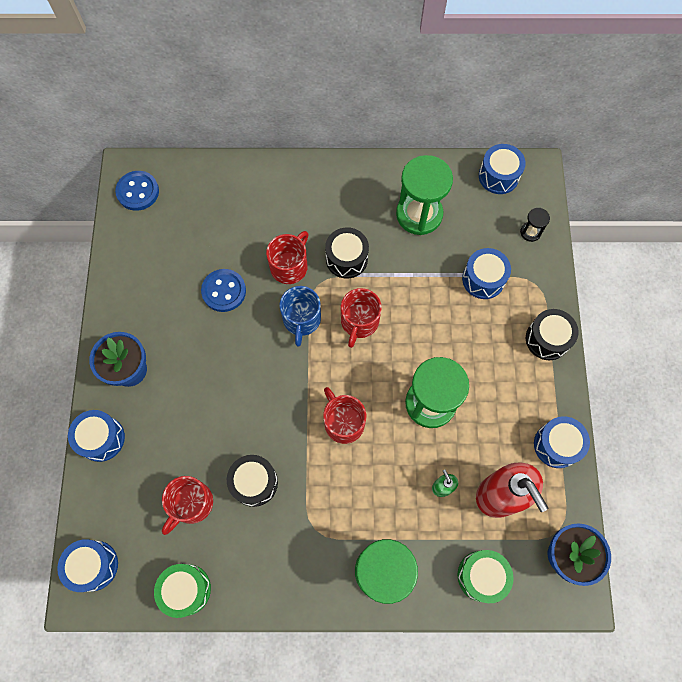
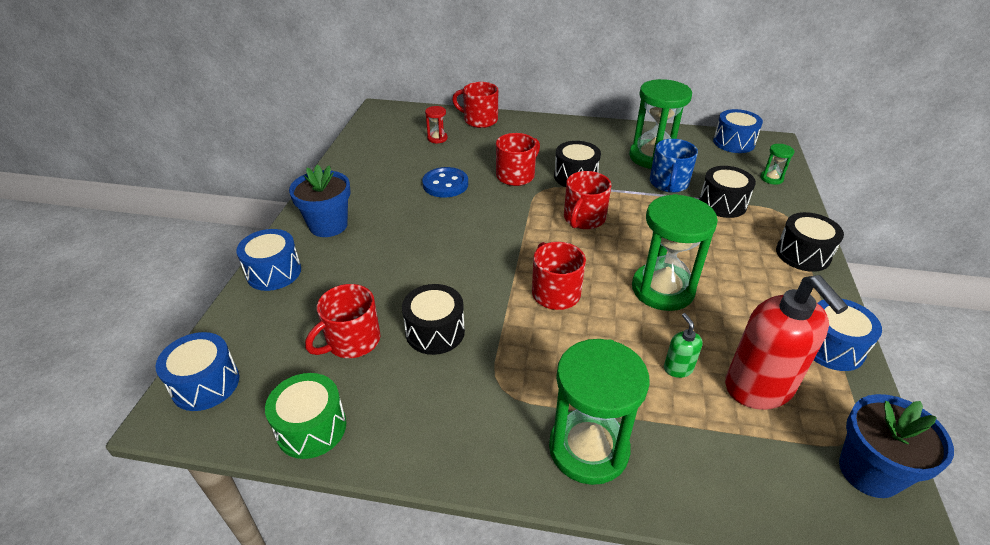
camera: 10 degrees right, 30 degrees down
blue button [115,171,159,211] -> none
blue mug [280,286,321,347] -> blue mug moved to [650,139,698,193]
green drum [458,550,514,603] -> none
blue drum [462,248,511,299] -> black drum [699,166,756,218]
black hourglass [520,208,550,242] -> green hourglass [761,144,794,185]
none -> red hourglass [425,106,448,143]
none -> red mug [452,82,498,128]

